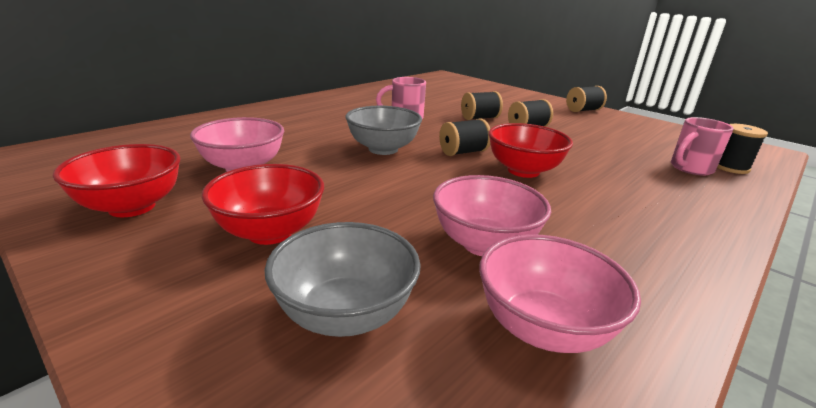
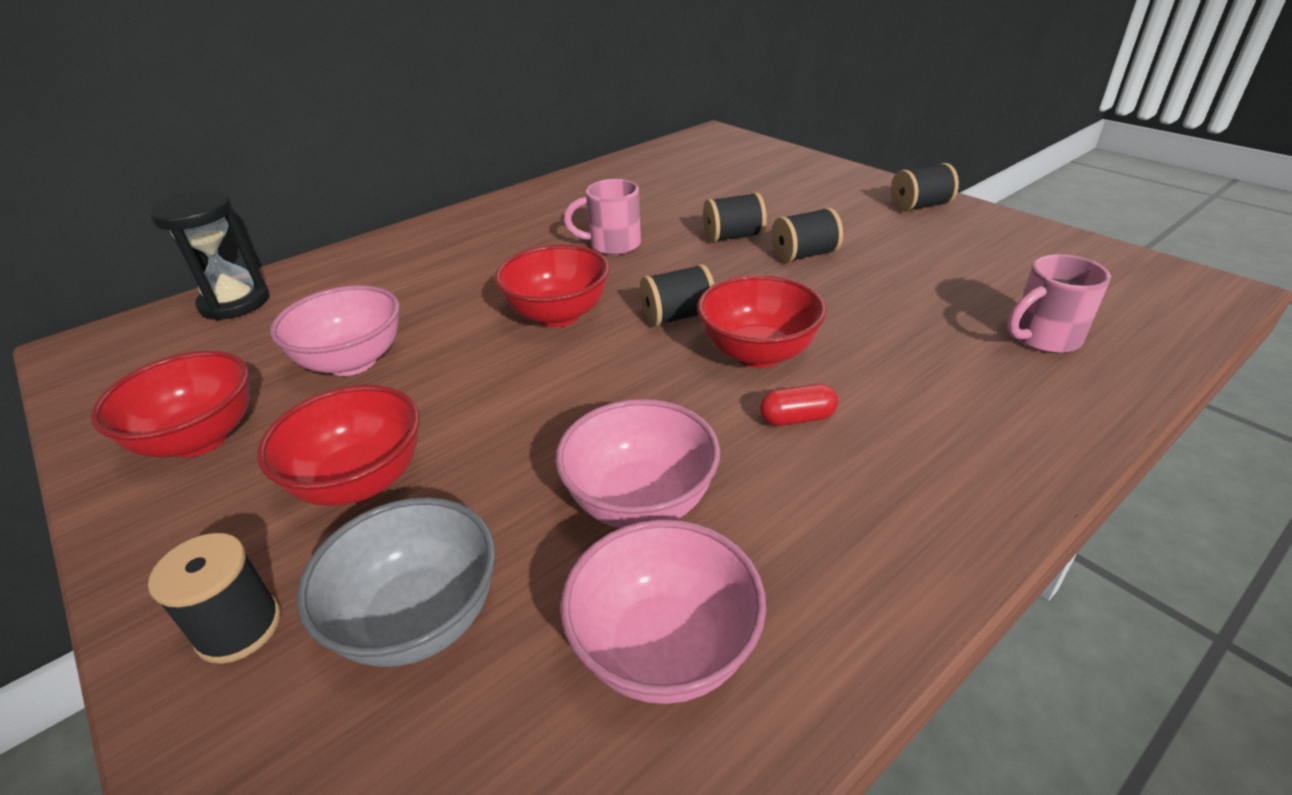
camera: 10 degrees right, 10 degrees up
grey bowl [346,106,422,155] -> red bowl [495,245,609,327]
black spool [717,124,768,174] -> black spool moved to [148,533,281,664]
none -> black hourglass [150,191,270,320]
none -> red capsule [760,384,838,426]

